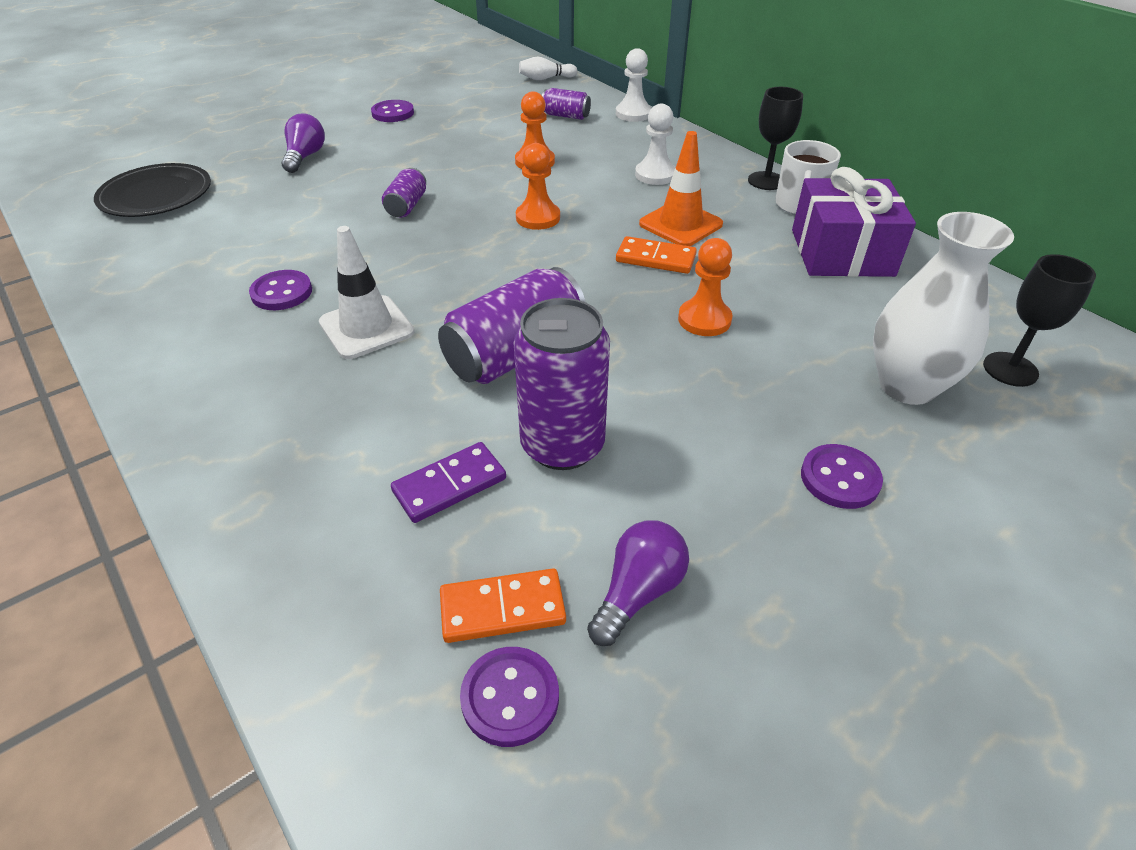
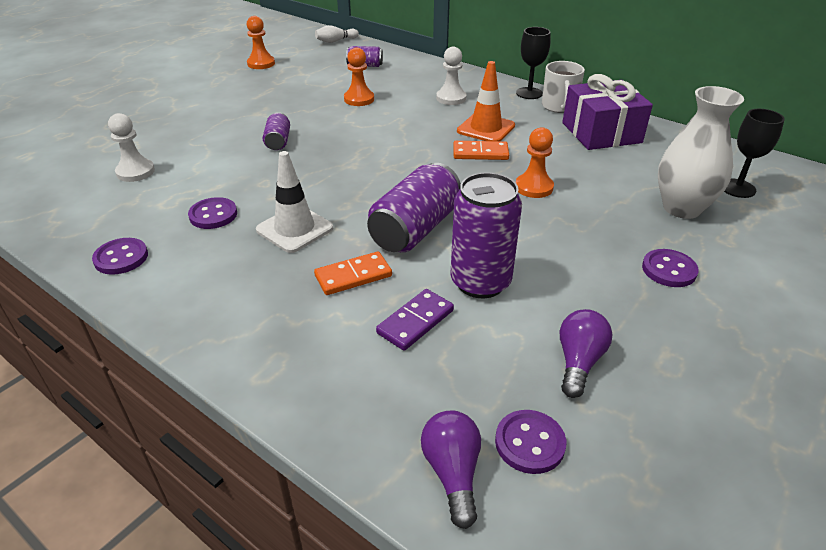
camera: 15 degrees left, 5 degrees down
black plate [94,163,211,217] -> none
purple light bulb [281,113,325,173] -> purple light bulb moved to [421,411,481,529]
purple button [371,100,414,122] -> purple button moved to [92,238,148,275]
orange domino [440,568,566,643] -> orange domino moved to [314,251,392,295]
orange pawn [516,143,560,230] -> orange pawn moved to [247,16,275,69]
white pawn [616,48,651,122] -> white pawn moved to [108,113,155,182]

